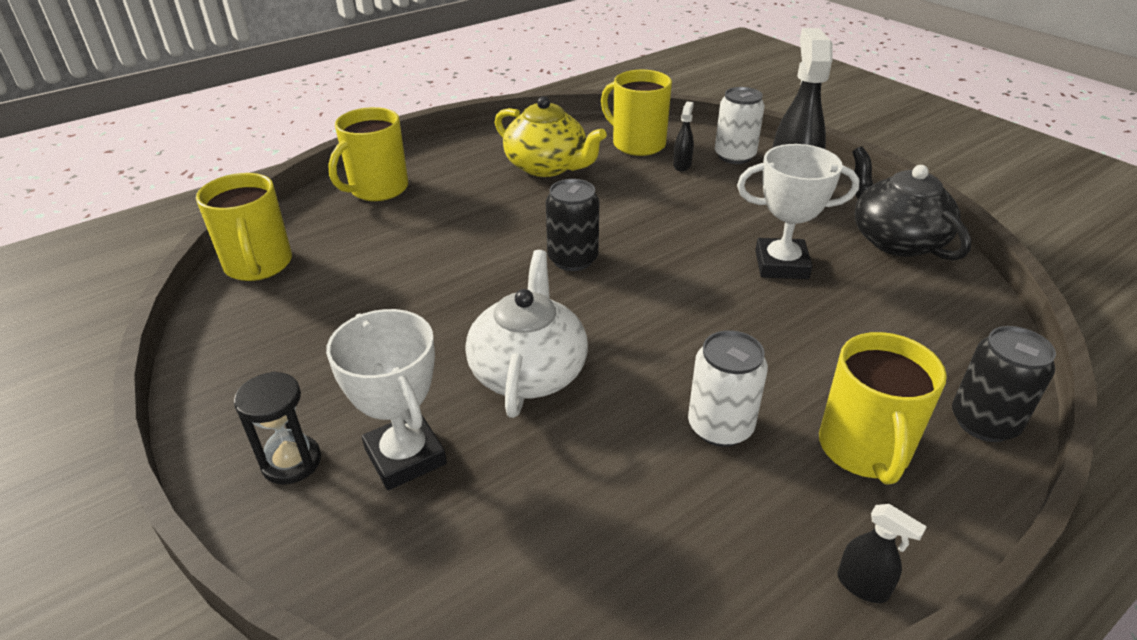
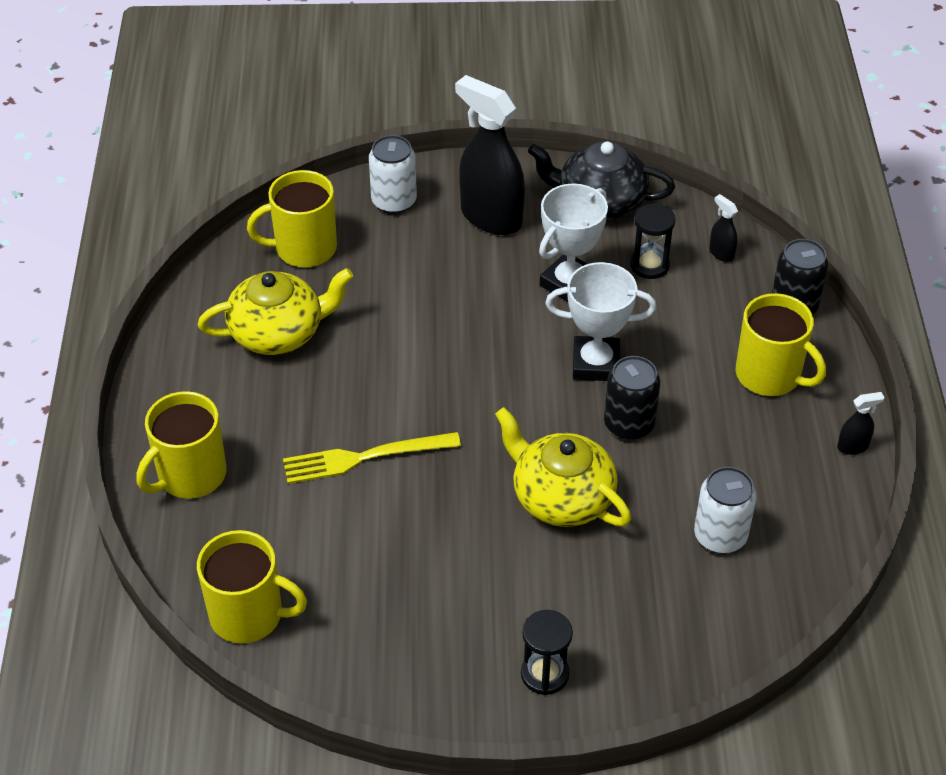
camera: 55 degrees left, 10 degrees up
white trophy [326,309,447,490] -> white trophy moved to [545,262,656,381]
yellow mug [328,107,408,201] -> yellow mug turned 60 degrees clockwise [137,391,227,499]
white teapot [465,250,588,418] -> yellow teapot [495,407,631,527]
black can [546,179,599,271] -> black can moved to [604,356,660,440]
black spray bottle [673,101,694,171] -> black spray bottle moved to [709,194,738,262]
white can [688,330,768,447] -> white can moved to [694,467,757,554]
none -> yellow fork [283,432,461,484]
none -> black hourglass [630,203,676,279]

